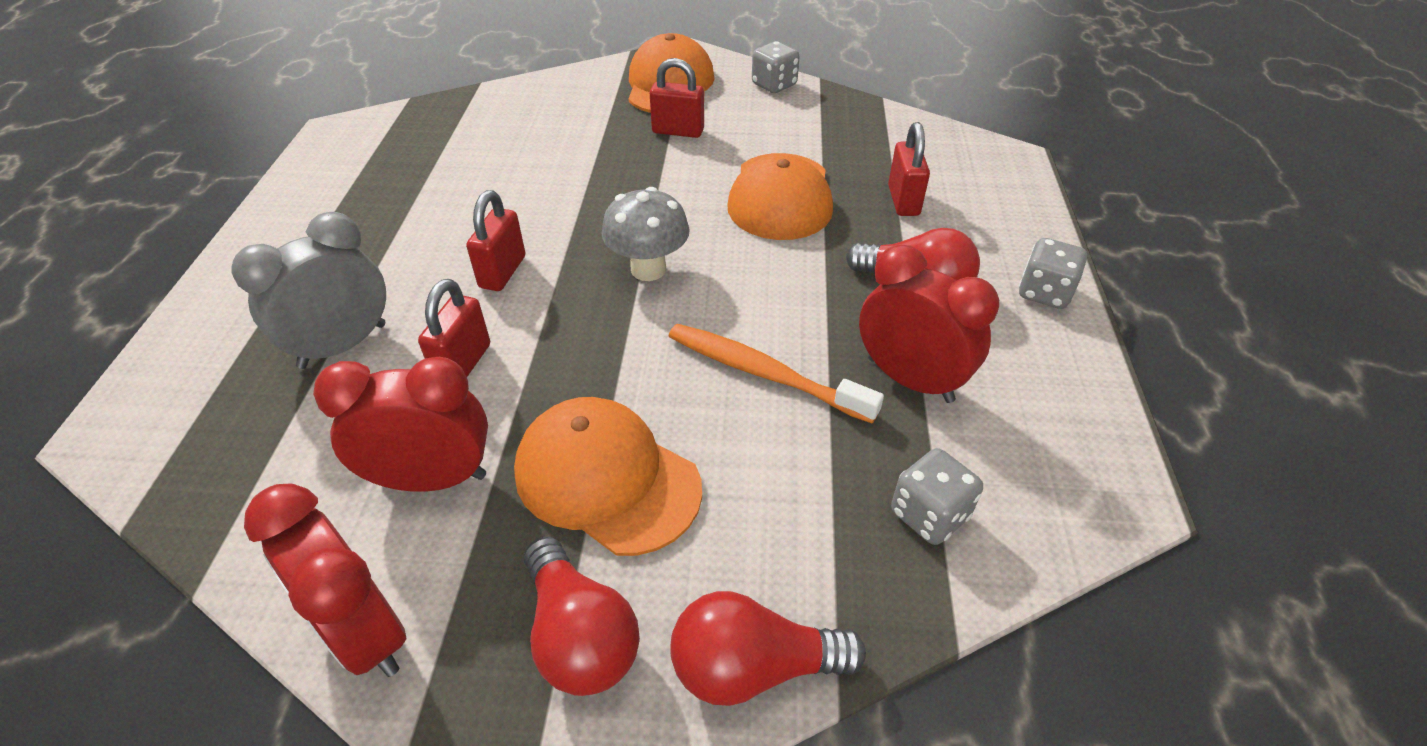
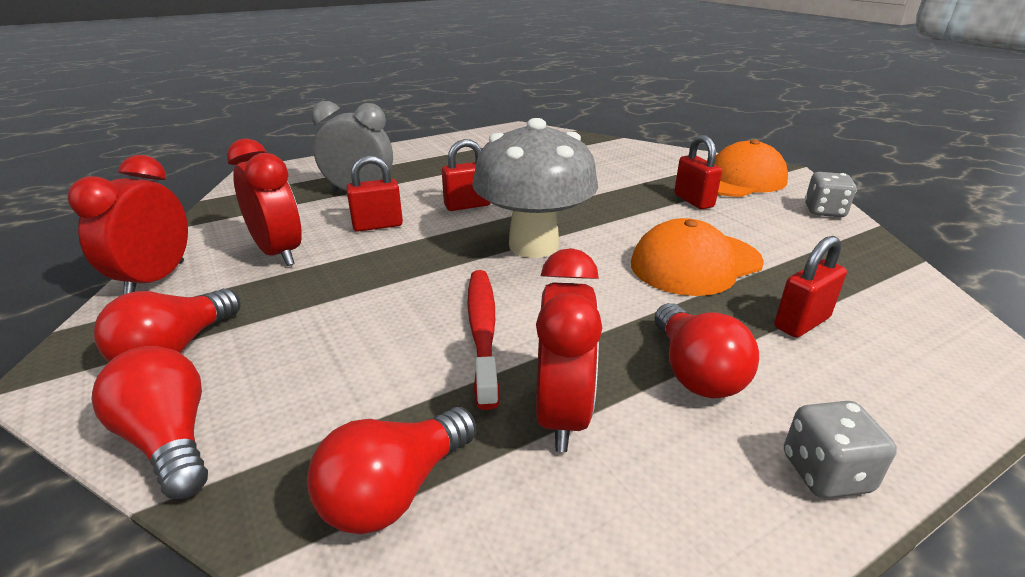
camera: 55 degrees right, 15 degrees down
orange cap [514,397,702,556] -> none
grey mushroom [601,187,690,281] -> grey mushroom [472,118,598,258], size x1.67
orange toothbrush [669,324,884,424] -> red toothbrush [467,270,500,410]
grey dice [891,448,983,545] -> red light bulb [307,407,476,534]

